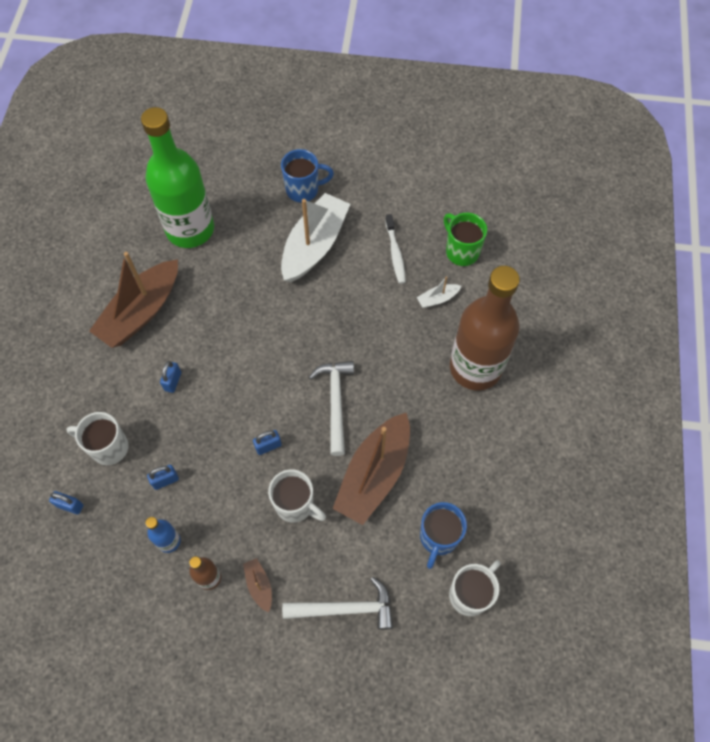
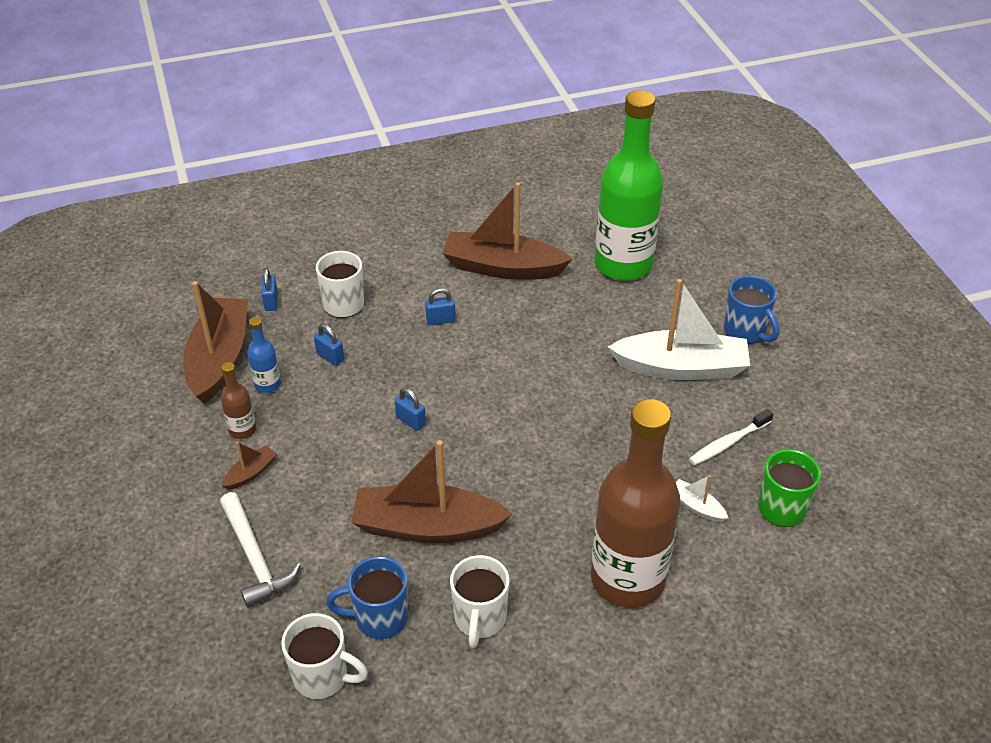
camera: 65 degrees right, 20 degrees down
white mug [268,469,326,523] -> white mug moved to [450,555,509,648]
white hammer [309,361,354,456] -> none
none -> brown boat [183,281,248,404]

